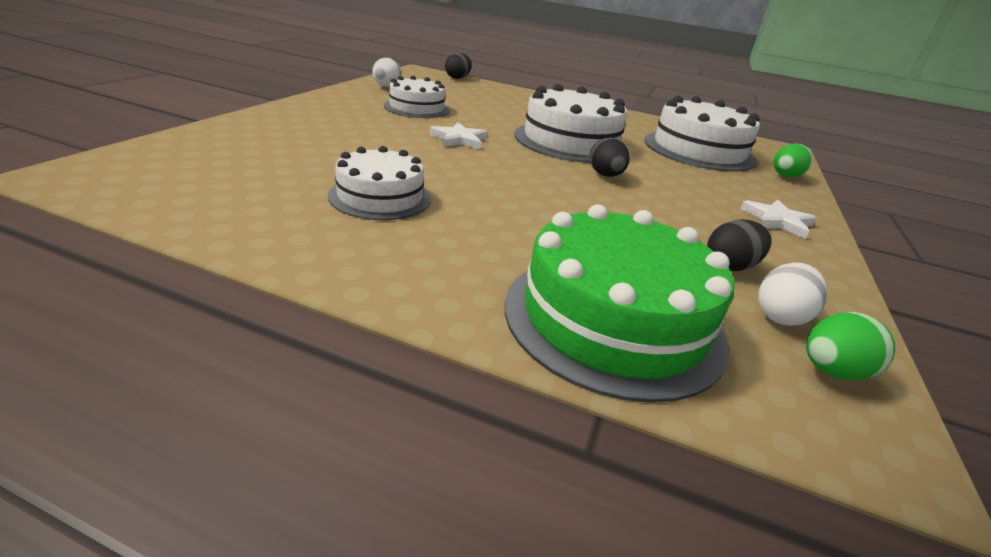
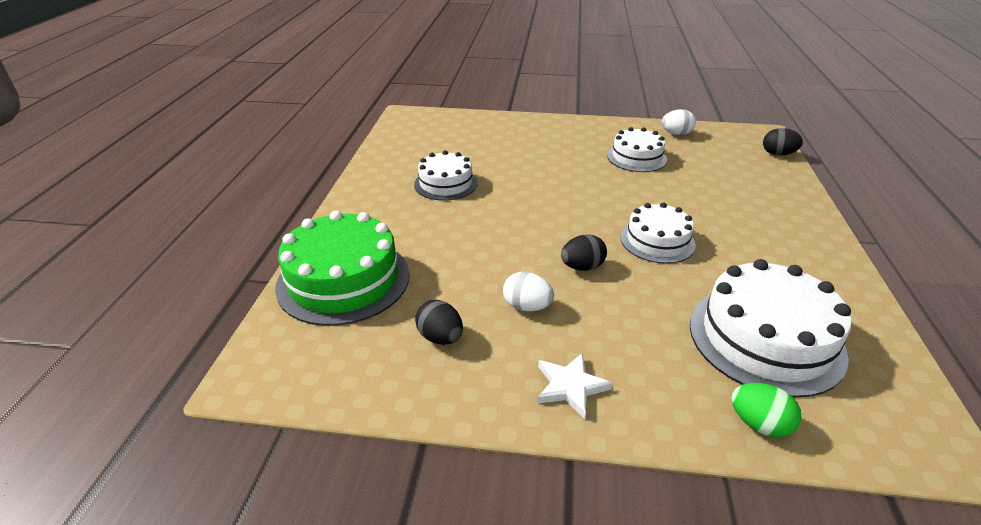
camera: 80 degrees right, 5 degrees up
white star [430,122,488,149] -> none
white cake [514,84,628,163] -> white cake [620,203,696,264], size x0.61
white egg [758,263,828,326] -> white egg moved to [503,272,554,311]
green egg [806,312,895,380] -> none

